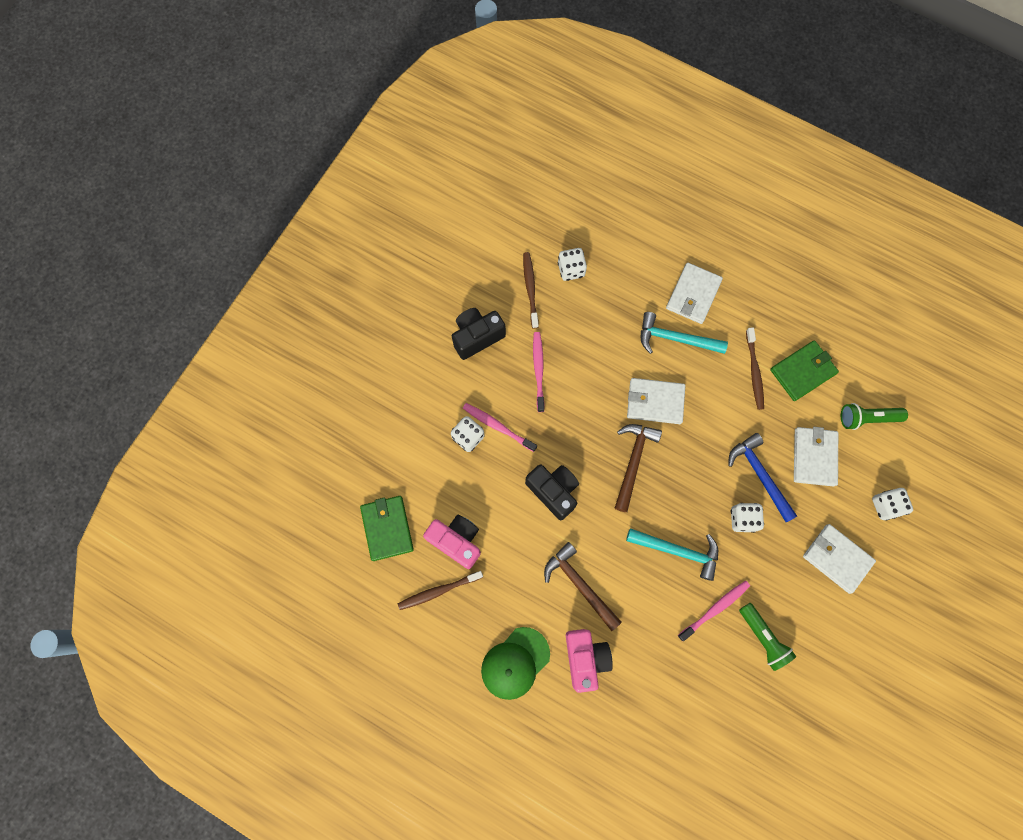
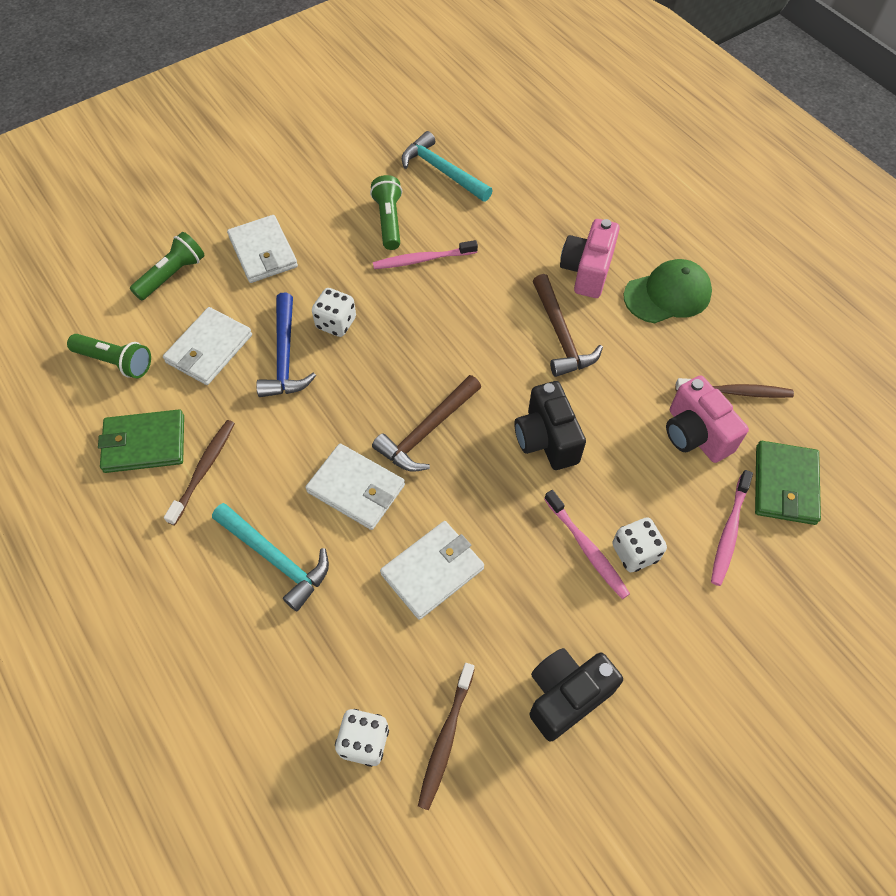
camera: 155 degrees left, 15 degrees down
black camera [452,308,506,360] -> black camera turned 150 degrees clockwise [529,648,623,741]
pink toothbrush [533,332,545,412] -> pink toothbrush moved to [711,470,753,586]
turquoise hammer [626,528,718,581] -> turquoise hammer moved to [402,131,493,202]
white wallet [666,263,723,324] -> white wallet moved to [380,521,484,620]
white dice [872,488,913,520] -> green flashlight [130,232,205,301]

